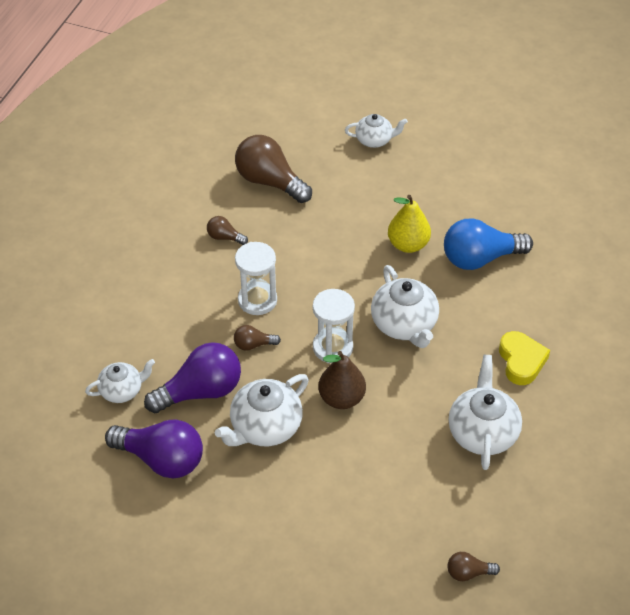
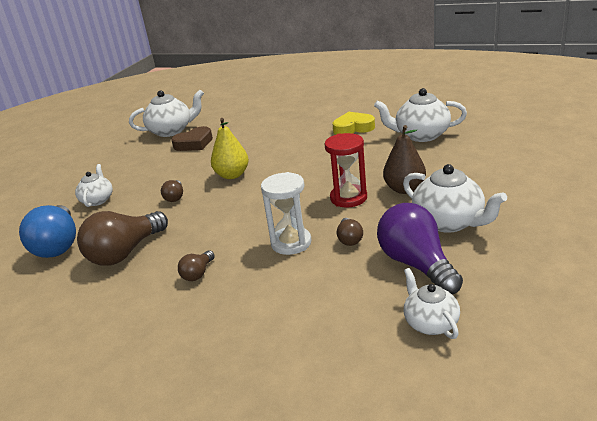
camera: 85 degrees left, 20 degrees down
purple light bulb [105,419,203,479] -> none
white hourglass [313,289,355,363] -> red hourglass [325,133,367,207]
white teapot [371,265,439,348] -> white teapot moved to [129,90,204,137]
blue light bulb [444,218,533,270] -> blue light bulb moved to [19,205,76,258]
brown light bulb [447,552,500,581] -> brown light bulb moved to [161,180,183,202]
none -> brown heart [171,126,213,151]

